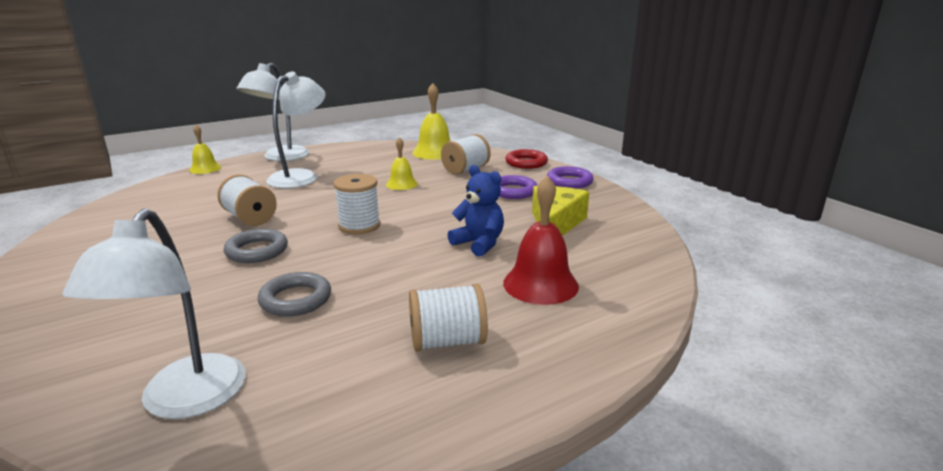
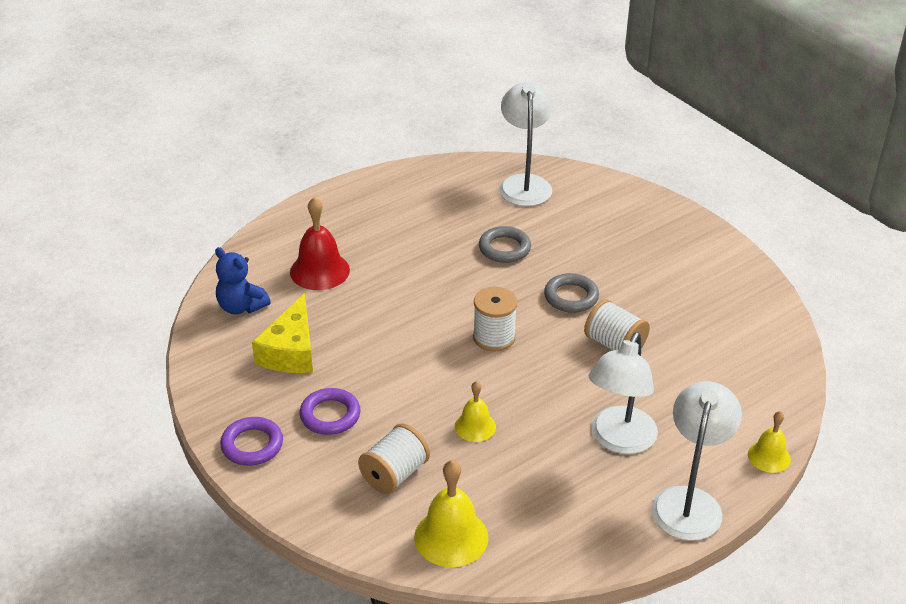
camera: 175 degrees right, 15 degrees up
white spool [409,284,488,352] -> none
blue teddy bear [447,165,504,257] -> blue teddy bear moved to [215,247,271,314]
red ring [505,149,548,169] -> none

